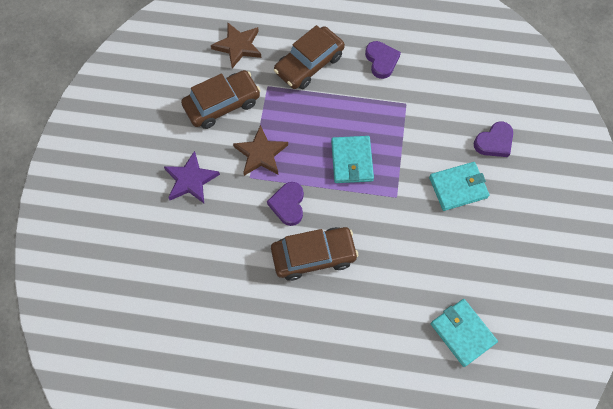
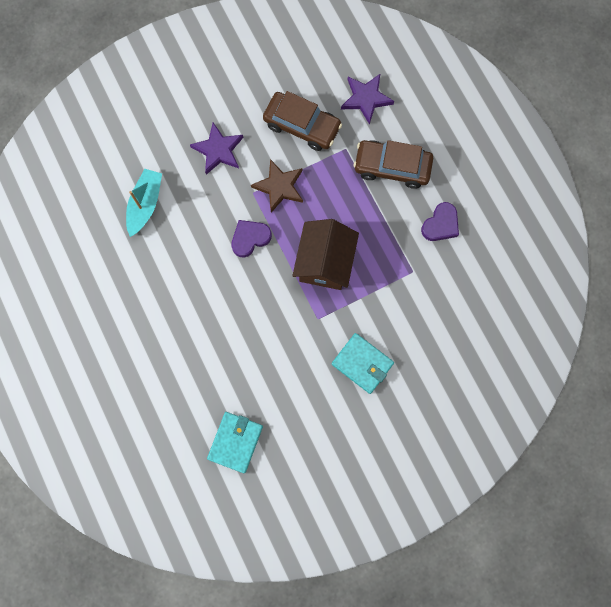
camera: 55 degrees right, 10 degrees up
brown star [211,22,261,69] -> purple star [341,74,394,125]
brown car [271,227,358,281] -> none
turquoise wallet [331,136,374,183] -> brown house [292,219,359,290]
purple heart [474,121,513,157] -> none
none -> turquoise boat [126,169,162,237]

